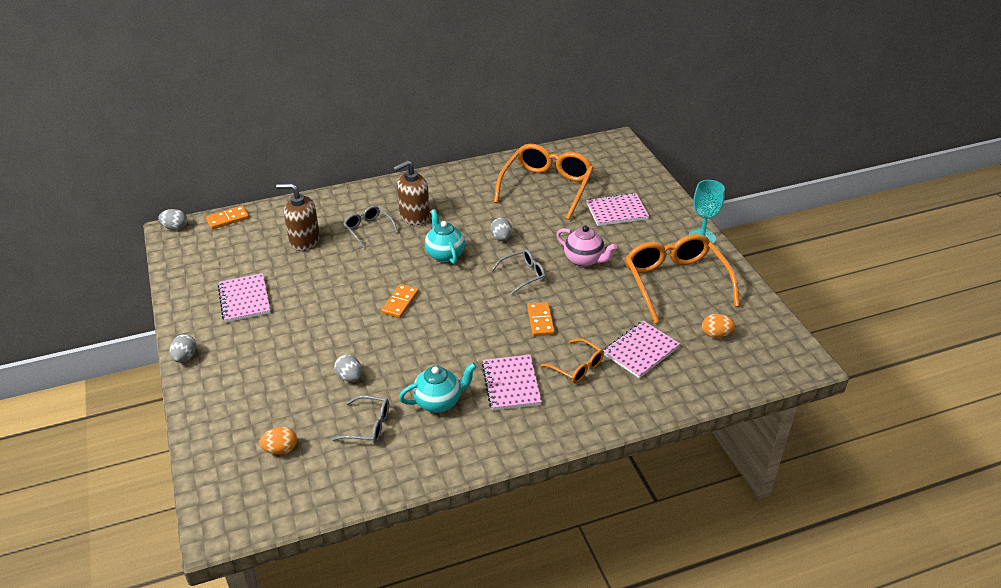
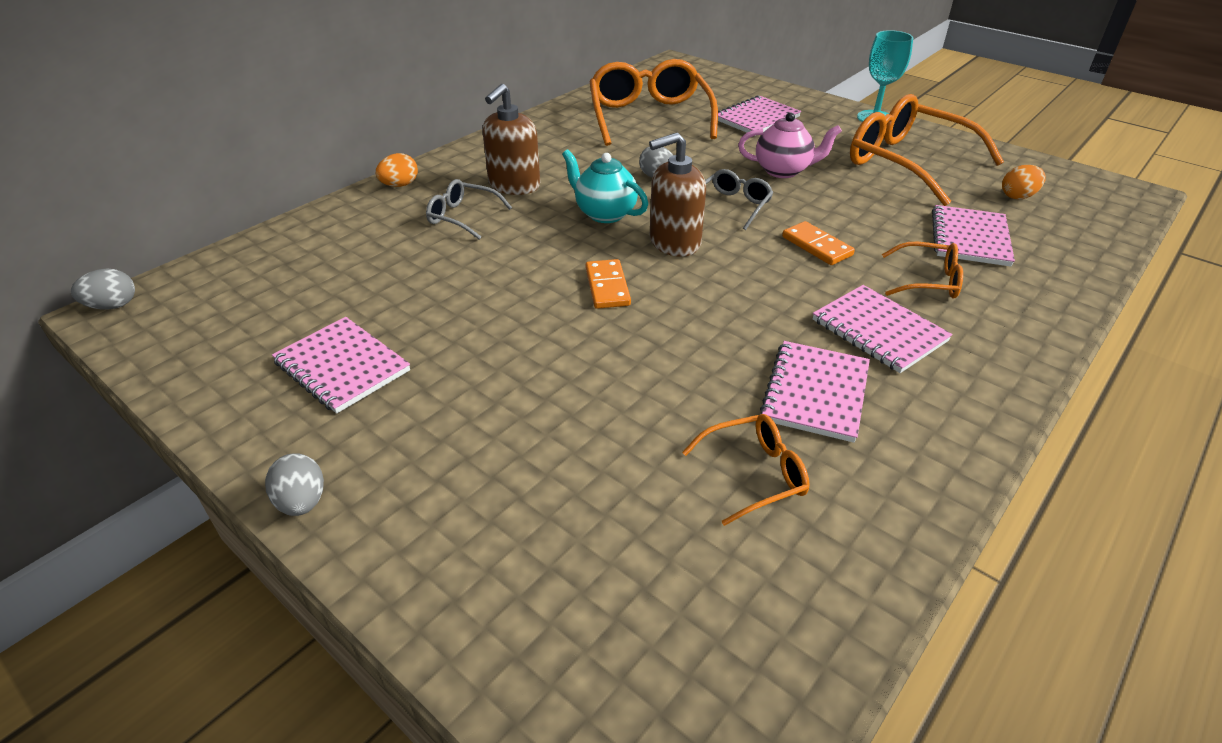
camera: 30 degrees left, 0 degrees up
orange domino [206,206,249,229] -> none
orange egg [259,427,297,455] -> orange egg moved to [376,153,418,187]
brown soap dispenser [276,183,320,251] -> brown soap dispenser moved to [649,133,706,257]
grey glasses [331,395,389,443] -> orange glasses [682,414,810,526]
grey egg [334,354,362,382] -> none
turquoise teapot [399,363,477,413] -> pink notebook [760,341,870,443]

